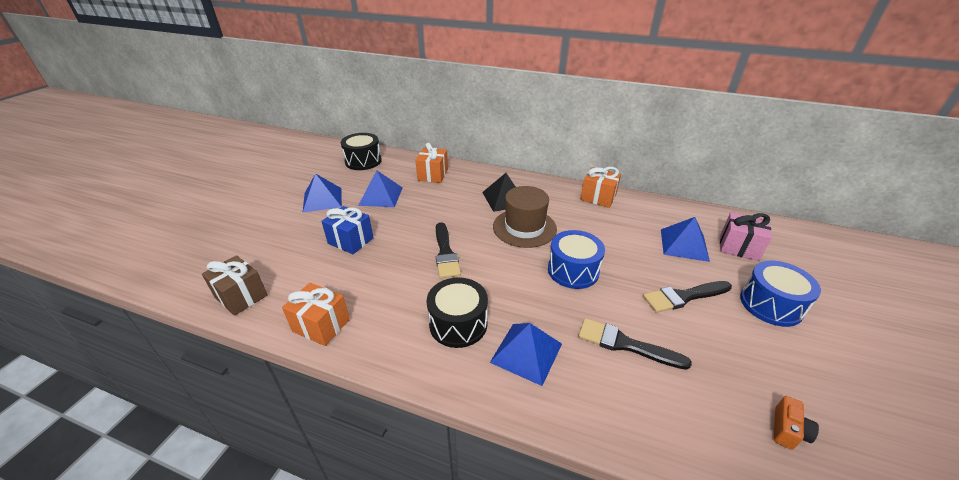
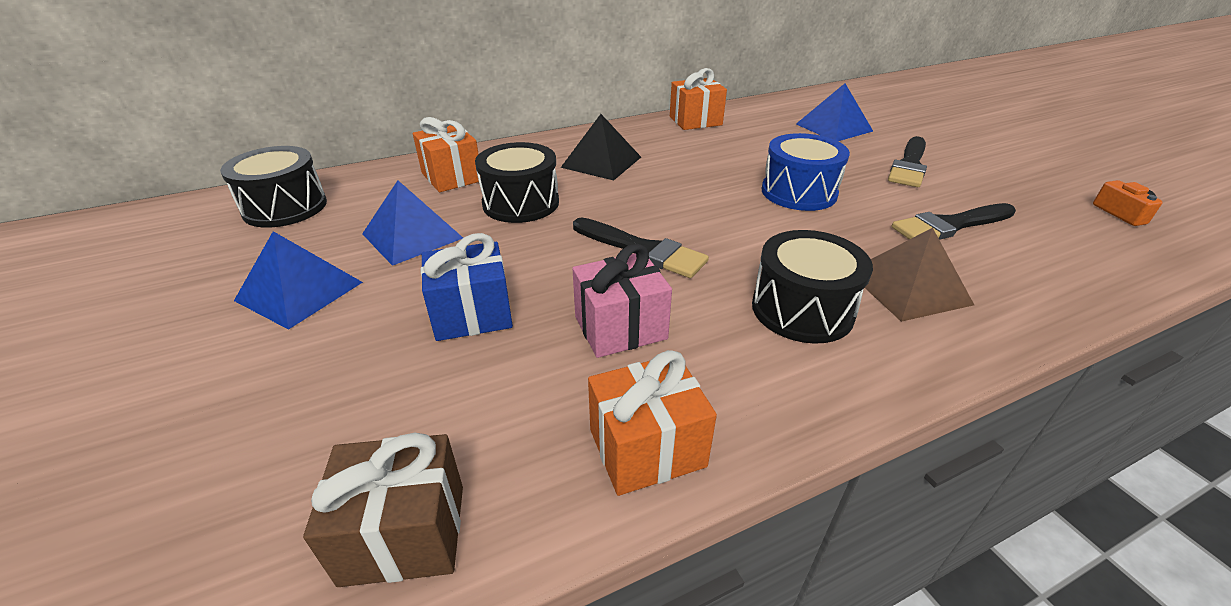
camera: 45 degrees left, 0 degrees up
blue pyramid [490,323,562,386] -> brown pyramid [865,228,974,322]
brown hat [493,186,557,248] -> none
pink gift [720,212,772,261] -> pink gift moved to [572,244,672,358]
blue drum [740,261,821,327] -> none
none -> black drum [475,142,559,223]

